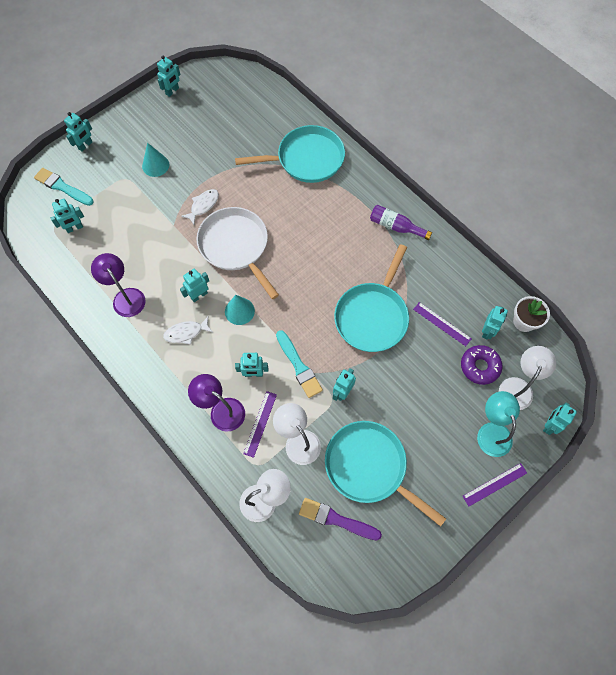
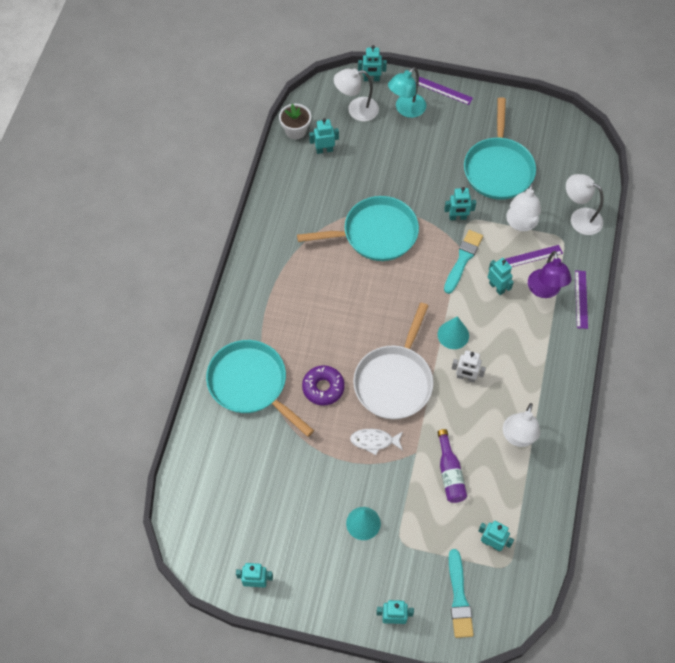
camera: 125 degrees left, 5 degrees down
purple lamp [91,253,146,317] -> white lamp [503,403,540,447]
white fish [163,316,213,345] -> none
turquoise robot [180,269,209,302] -> white robot [452,350,486,382]
purple brush [299,498,382,540] -> none
purple bottle [370,205,432,240] -> purple bottle moved to [437,429,467,503]
purple ruler [413,302,472,346] -> purple ruler moved to [575,270,588,329]
purple donut [461,345,502,385] -> purple donut moved to [302,365,345,406]

